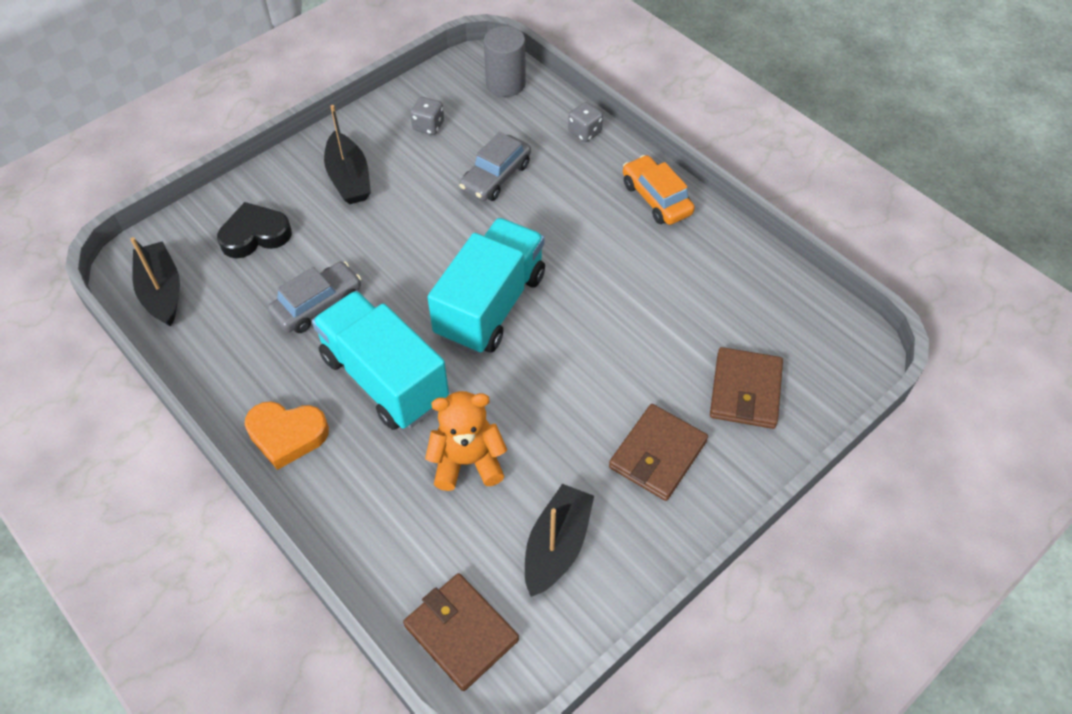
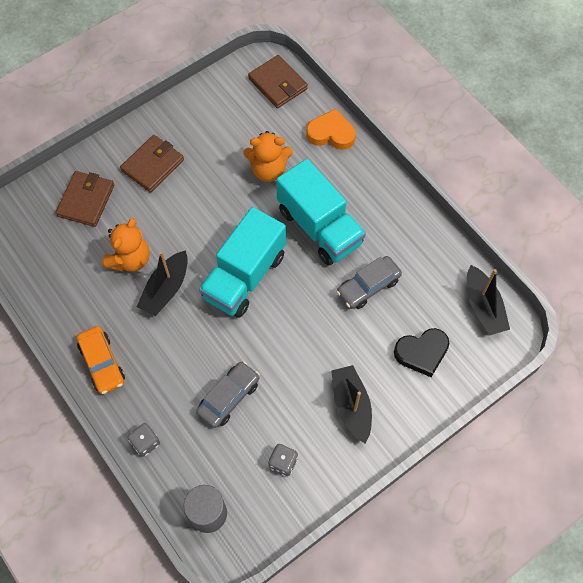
camera: 175 degrees left, 10 degrees up
orange heart [245,401,329,470] -> orange heart moved to [306,109,356,150]
black boat [525,484,594,597] -> black boat moved to [137,250,188,316]
none -> orange teddy bear [102,218,150,272]

